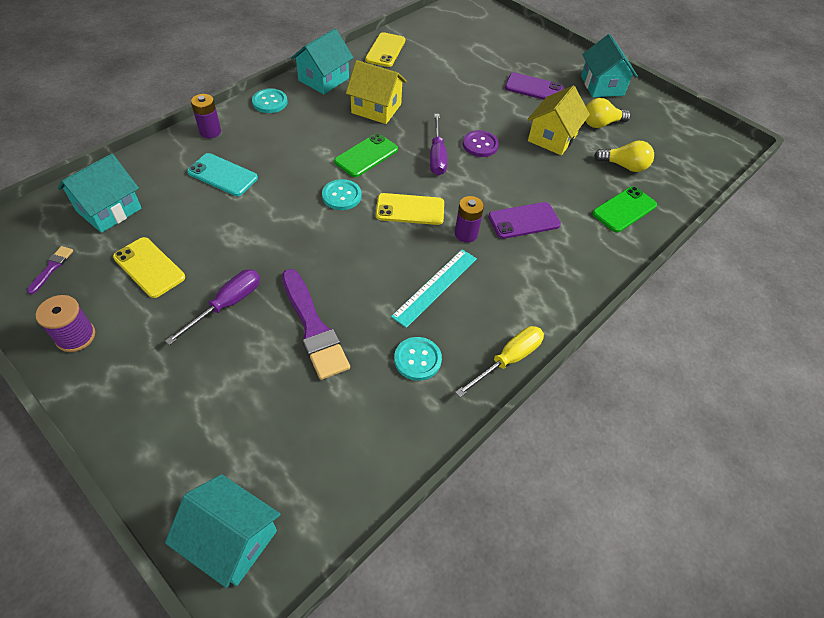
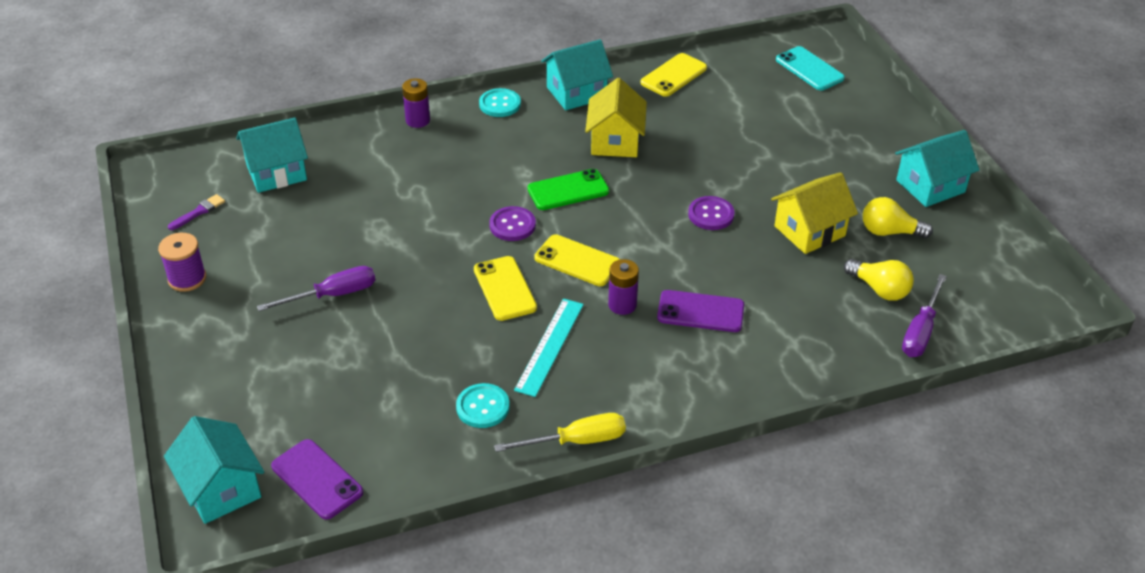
camera: 30 degrees right, 10 degrees down
yellow phone [113,237,185,298] -> yellow phone moved to [474,256,537,321]
turquoise phone [187,153,258,196] -> turquoise phone moved to [776,46,845,91]
purple brush [282,269,350,380] -> none
turquoise button [322,179,362,210] -> purple button [489,206,536,241]
yellow house [346,60,407,124] -> yellow house turned 45 degrees clockwise [585,78,647,157]
turquoise ruler [391,249,477,328] -> turquoise ruler turned 45 degrees counterclockwise [514,299,584,397]
purple screwdriver [430,114,447,175] -> purple screwdriver moved to [902,274,947,357]
purple phone [505,73,563,100] -> purple phone moved to [271,439,363,520]
turquoise house [581,34,638,97] -> turquoise house turned 45 degrees clockwise [895,130,979,207]
green phone [592,186,657,233] -> none

